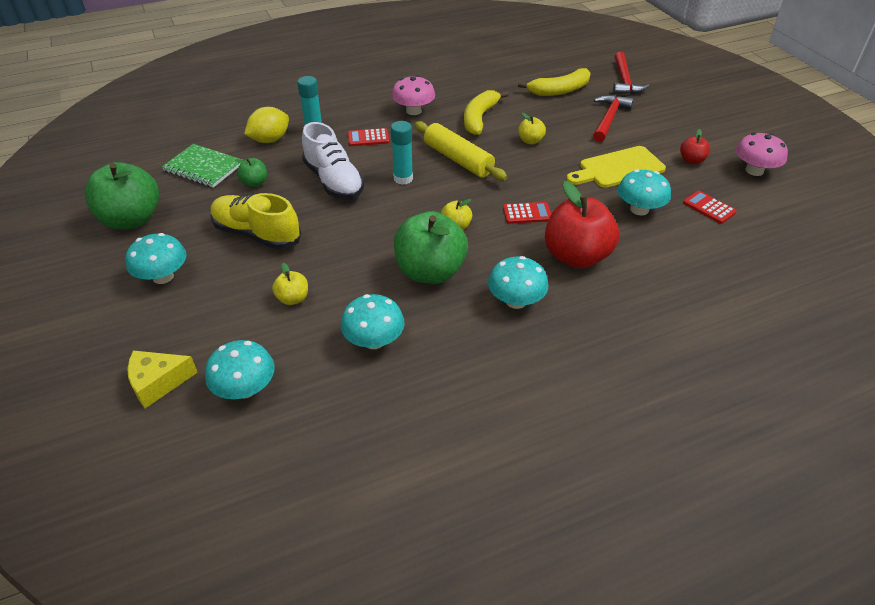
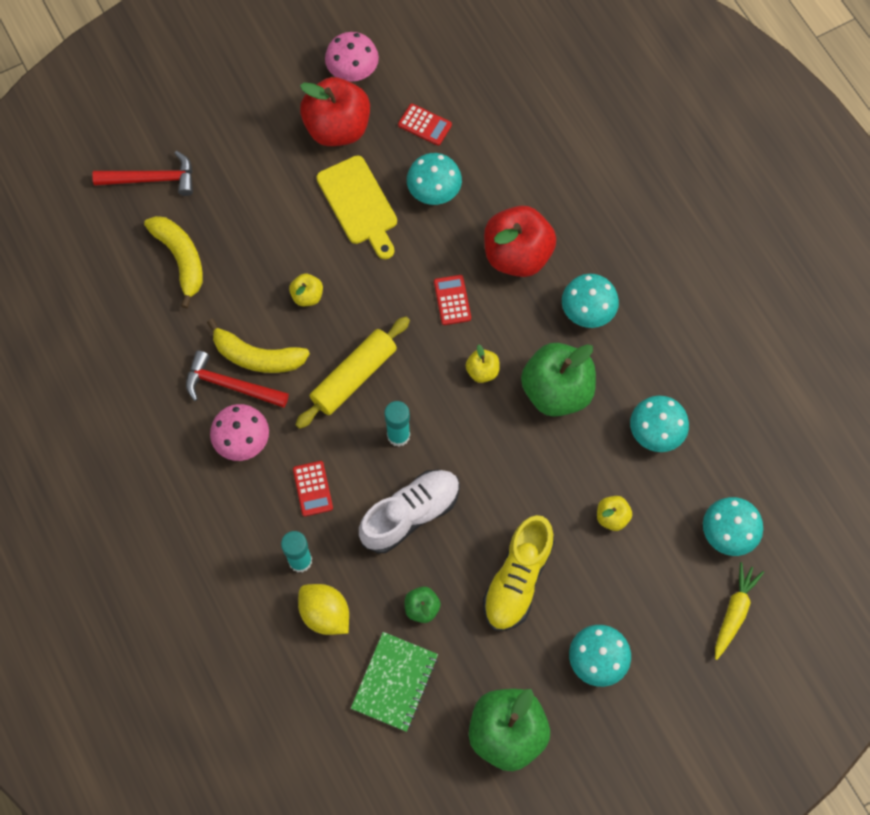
camera: 95 degrees left, 25 degrees up
yellow cheese [127,351,198,408] -> yellow carrot [715,562,764,660]
red hammer [593,95,634,142] -> red hammer moved to [186,351,289,408]
red apple [680,129,710,164] -> red apple [300,77,370,146], size x2.15
red calculator [683,191,737,224] -> red calculator turned 105 degrees counterclockwise [398,104,452,146]

